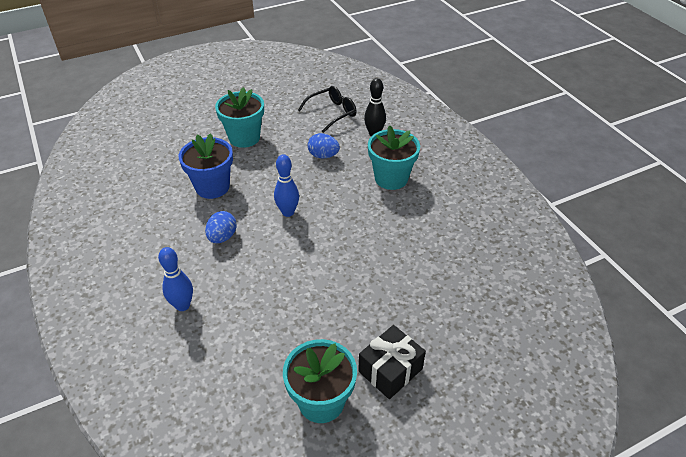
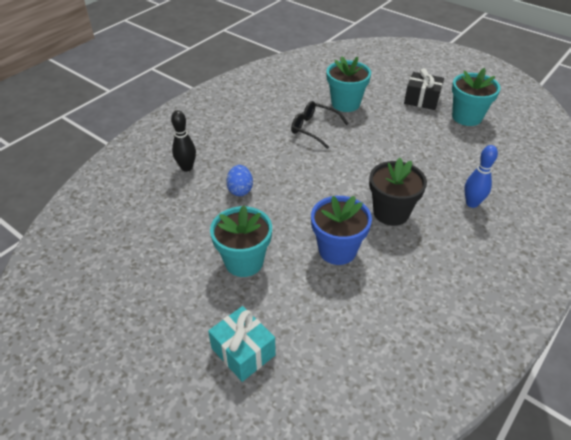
camera: 115 degrees left, 0 degrees up
blue egg [205,211,237,243] -> black flower pot [369,158,427,226]
blue bowling pin [274,154,299,217] -> none
black glasses [298,86,357,133] -> black glasses moved to [291,101,348,149]
turquoise flower pot [368,125,420,190] -> turquoise flower pot moved to [326,56,371,112]
none -> turquoise gift [208,306,276,382]

